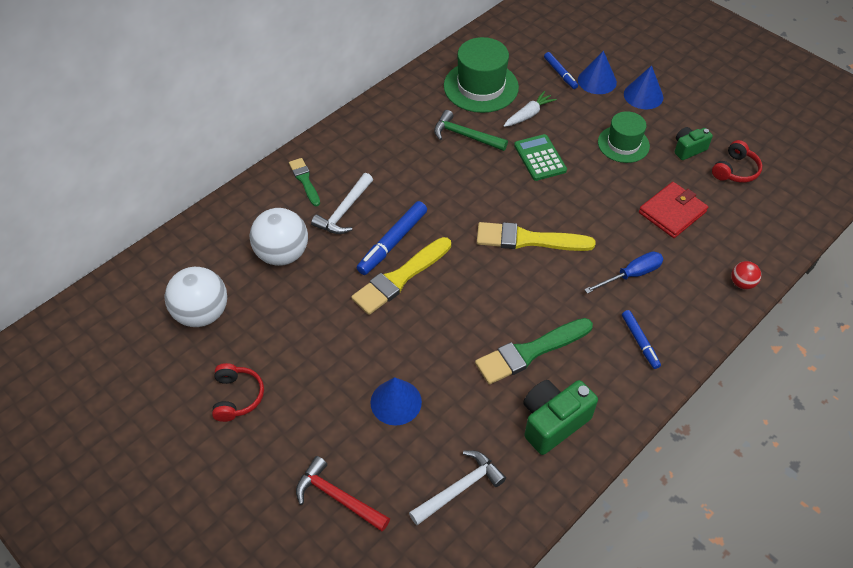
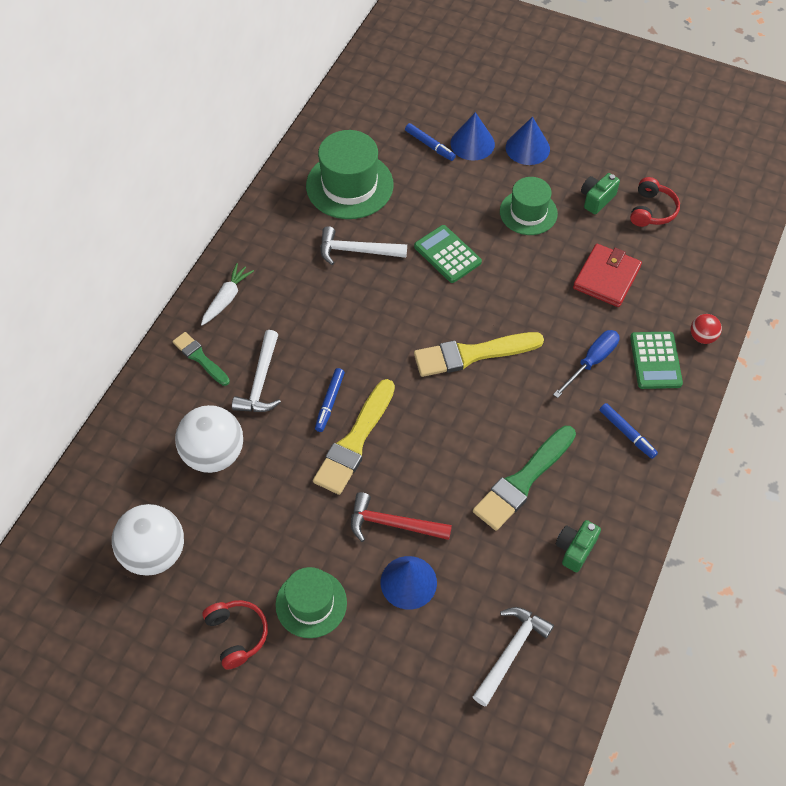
camera: 20 degrees left, 5 degrees up
red hammer [296,456,390,532] -> red hammer moved to [351,492,452,542]
blue marker [357,201,427,275] -> blue marker [315,368,345,432], size x0.62
green hammer [434,110,508,151] -> white hammer [320,226,407,265]
white carrot [504,91,557,127] -> white carrot moved to [201,263,254,325]
green camera [523,380,598,455] -> green camera [555,520,601,573], size x0.60
none -> green hat [275,567,347,638]
none -> green calculator [630,332,683,389]

